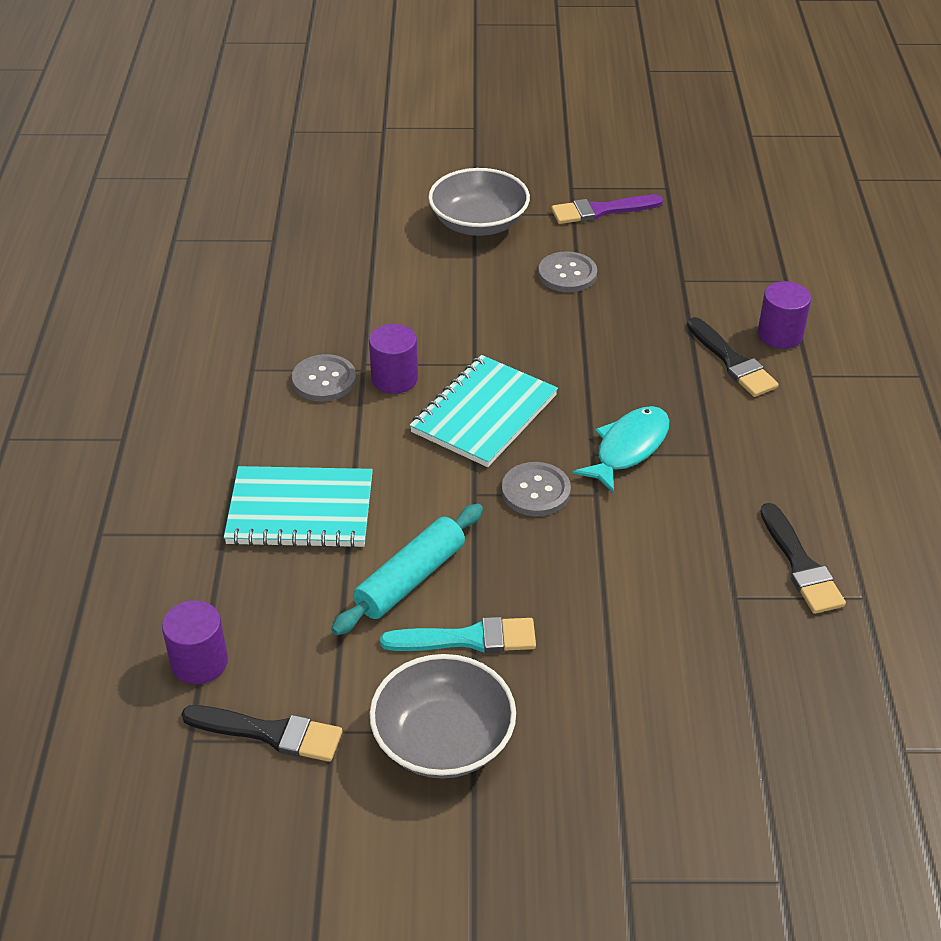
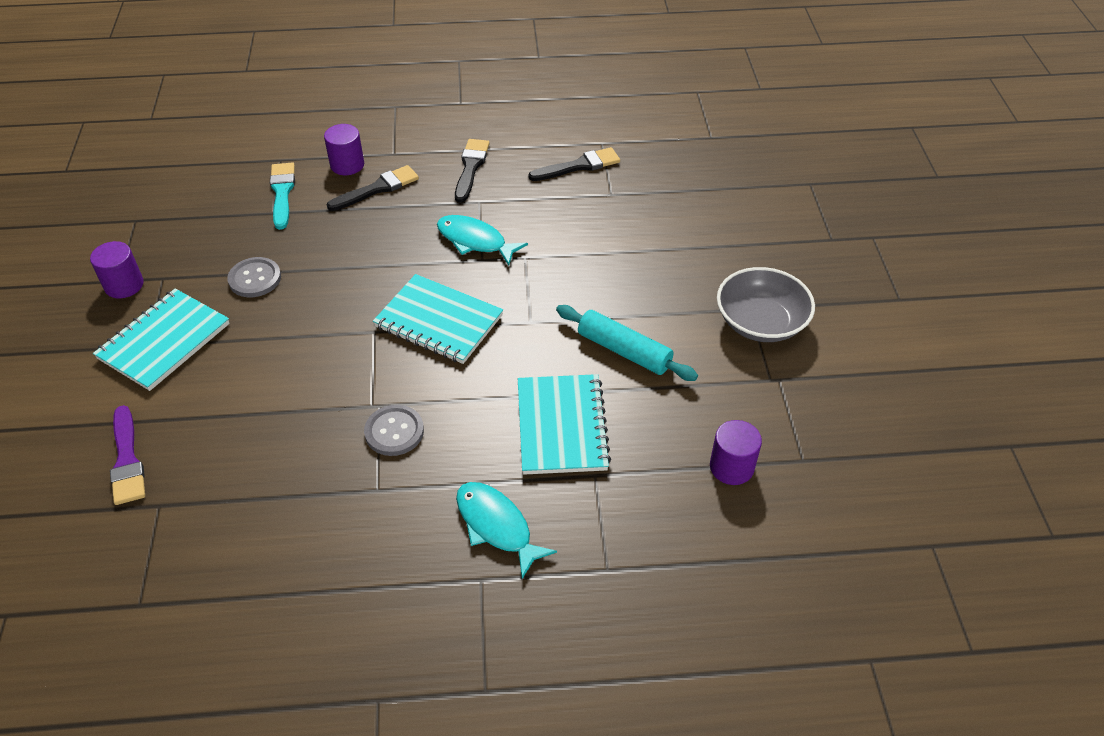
camera: 95 degrees left, 5 degrees up
black brush [181,705,342,762] -> black brush moved to [455,139,490,203]
purple cylinder [369,324,418,394] -> purple cylinder moved to [90,241,144,298]
turquoise brush [380,617,536,653] -> turquoise brush moved to [270,163,295,230]
grey bowl [428,168,530,236] -> turquoise notebook [93,288,230,391]
grey button [502,462,571,516] -> none
purple brush [551,195,663,224] -> purple brush moved to [110,405,145,505]
none -> turquoise fish [456,482,557,579]

